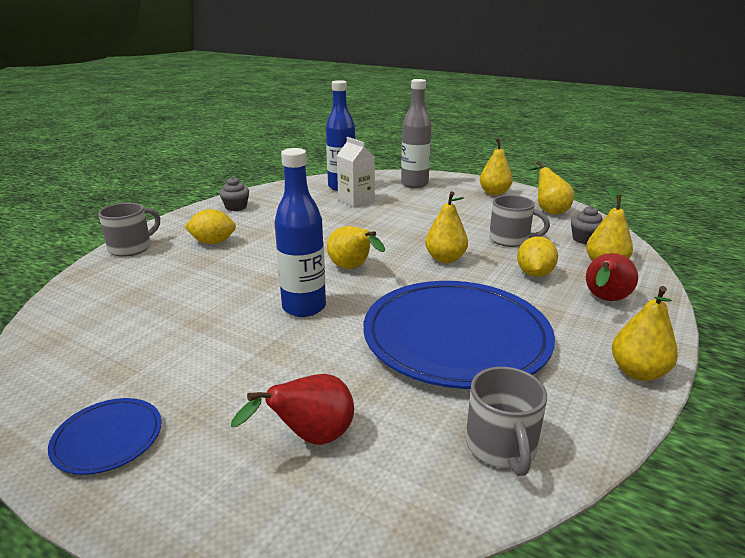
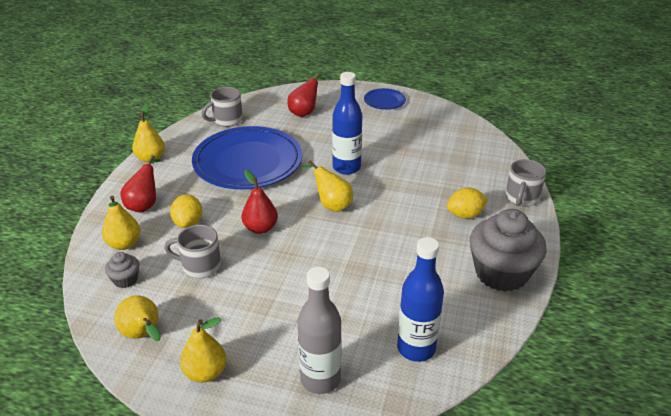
camera: 165 degrees right, 10 degrees up
grey cupcake [219,177,249,211] -> grey cupcake [470,209,547,292], size x2.24
white carton [337,137,375,207] -> none
yellow pear [425,192,468,263] -> red pear [241,170,278,234]
grey mug [466,367,547,476] -> grey mug turned 105 degrees counterclockwise [202,87,243,127]

